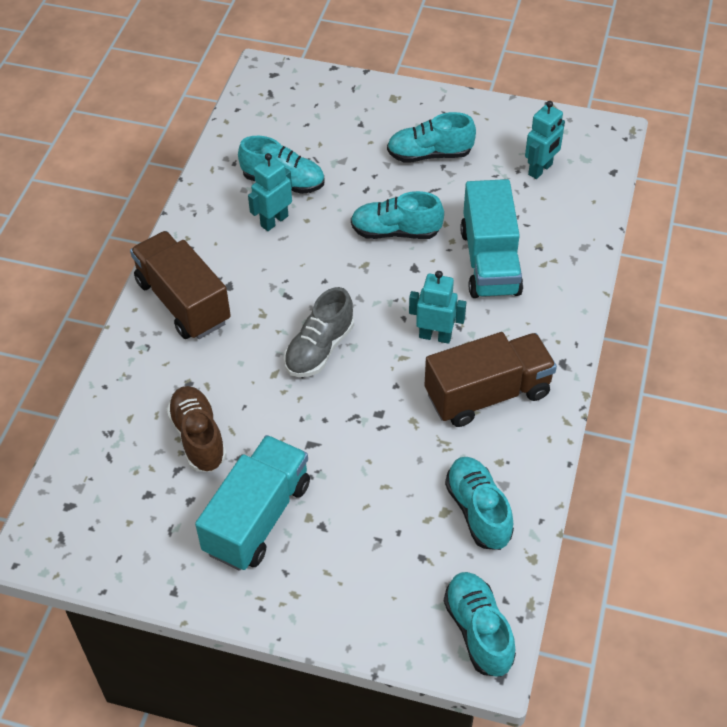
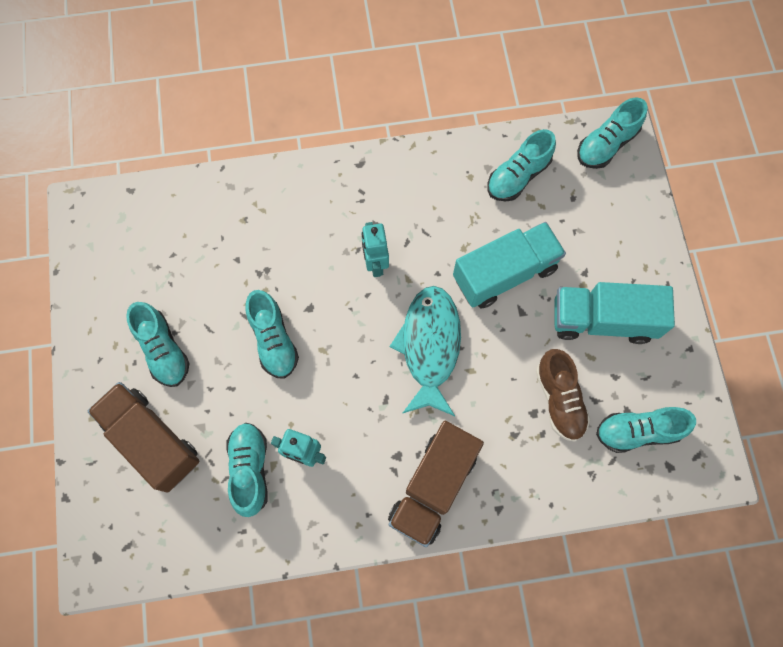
camera: 115 degrees left, 20 degrees up
brown shoe [167,386,227,472] -> brown shoe turned 60 degrees counterclockwise [536,349,590,441]
grey shoe [284,287,354,377] -> turquoise fish [389,286,461,416]
brown truck [425,332,557,427] -> brown truck moved to [87,382,200,493]
turquoise truck [460,179,523,298] -> turquoise truck moved to [453,222,566,309]
turquoise robot [525,101,565,179] -> none
none -> turquoise shoe [596,407,696,453]

